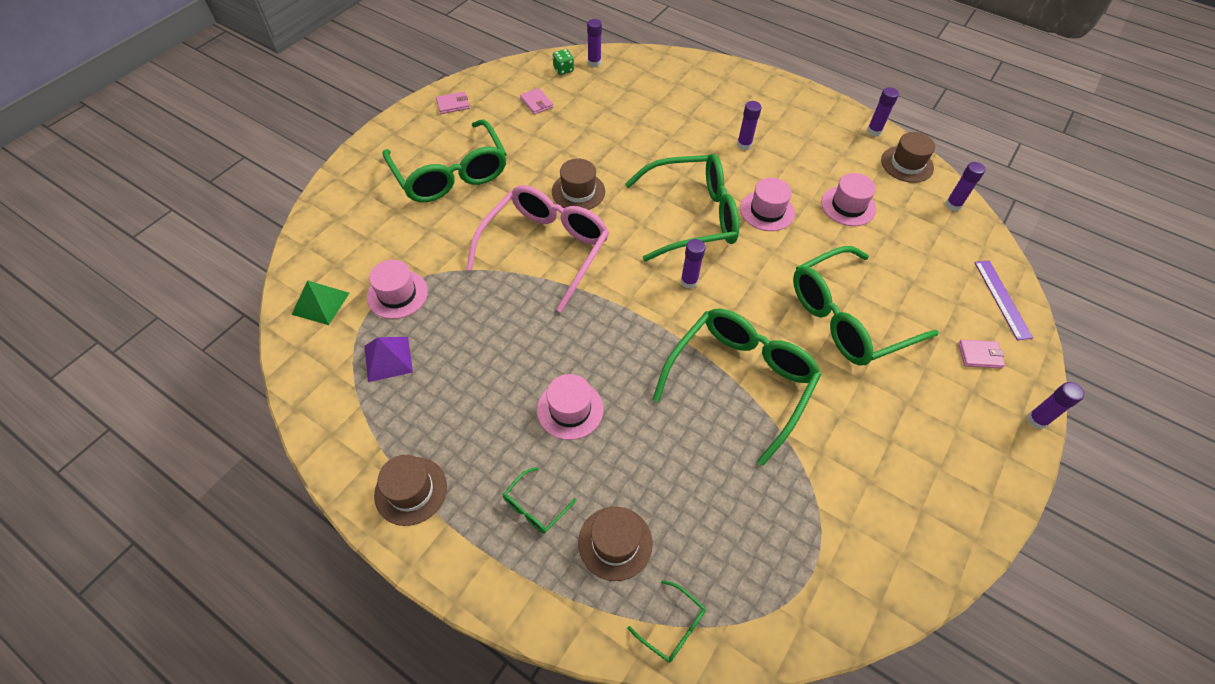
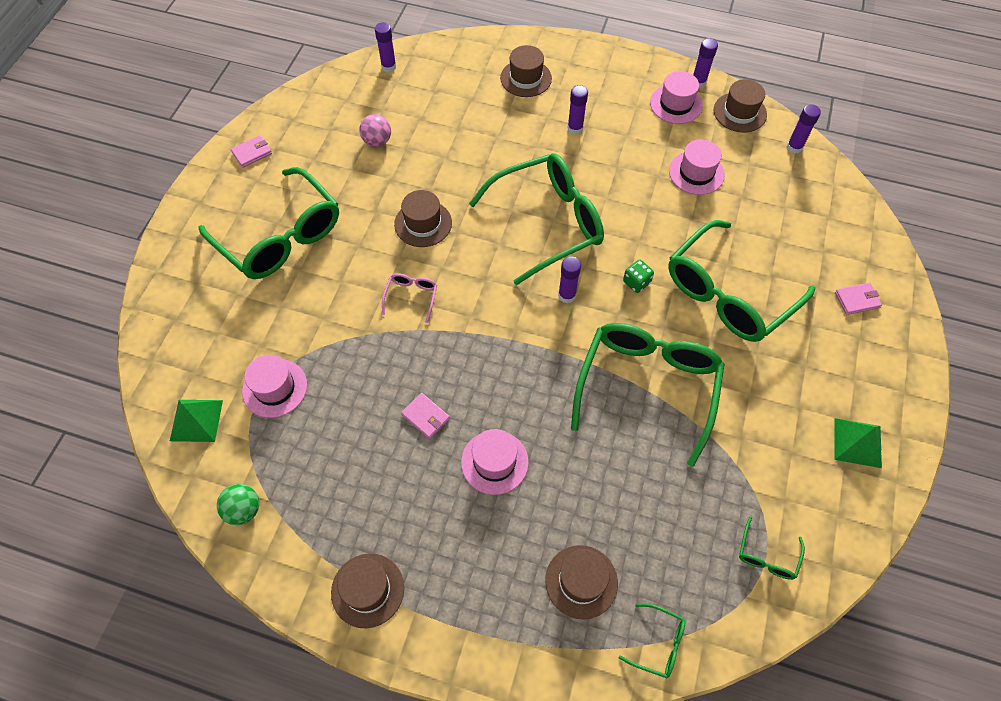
camera: 15 degrees left, 5 degrees up
purple pyramid [364,337,413,382] -> none
pink glasses [466,185,609,313] -> pink glasses [382,273,437,323], size x0.41
green glasses [503,467,576,533] -> green glasses moved to [739,517,805,580]
pink wallet [520,88,553,115] -> pink wallet moved to [401,393,450,439]
green dice [553,49,574,75] -> green dice moved to [623,260,654,293]
pink hat [740,178,795,231] -> pink hat moved to [650,71,703,124]
purple ruler [974,260,1033,340] -> none
purple glue stick [1027,382,1084,429] -> none
none -> green ball [217,484,259,525]
none -> pink ball [359,114,391,147]
none -> brown hat [500,45,552,97]
none -> green pyramid [834,418,882,468]

